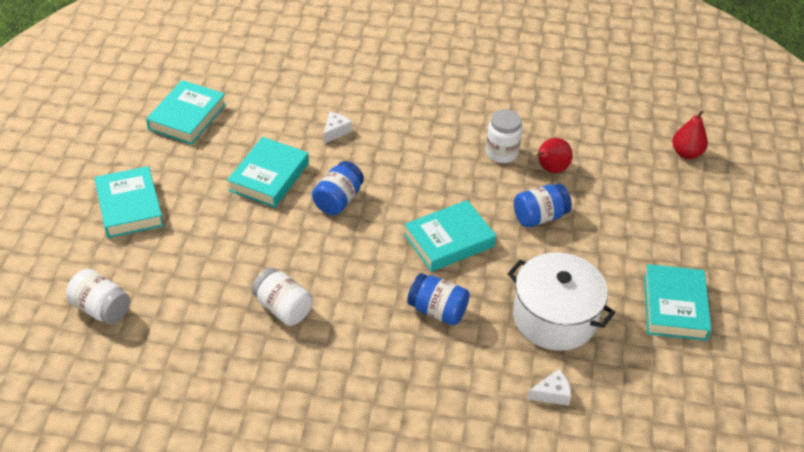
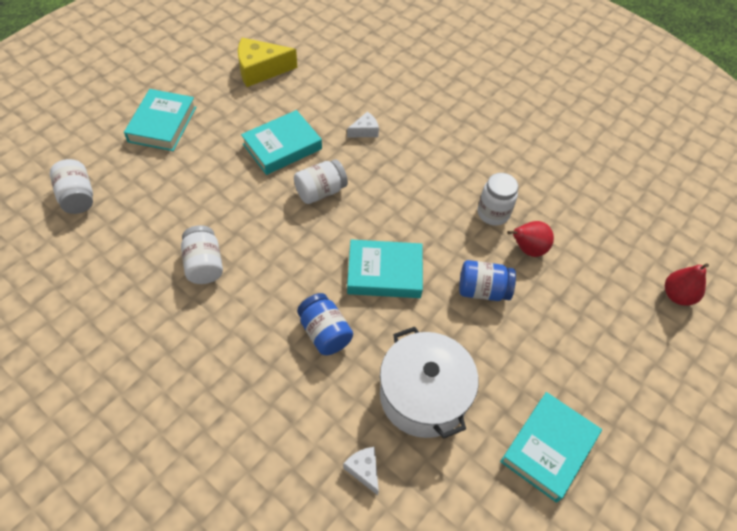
camera: 30 degrees right, 10 degrees up
turquoise book [146,80,226,145] -> yellow cheese [238,38,297,87]
blue jar [312,161,364,215] -> white jar [294,159,348,204]
white cheese [527,369,571,406] -> white cheese turned 135 degrees counterclockwise [343,447,379,495]

